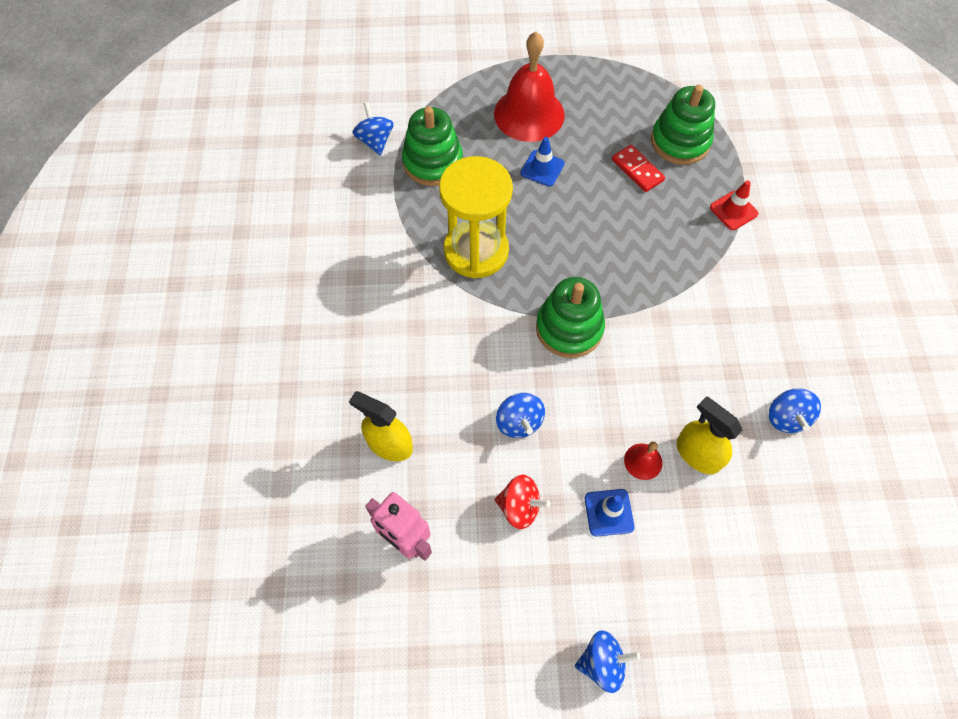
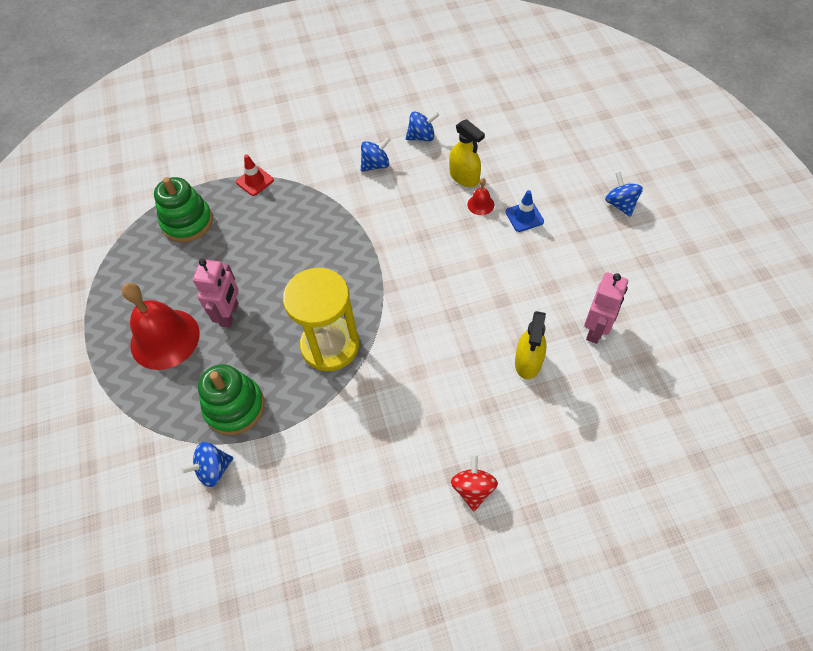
camera: 100 degrees left, 5 degrees down
red spinning top [495,475,551,529] -> red spinning top moved to [451,454,498,511]
blue spinning top [496,393,545,438] -> blue spinning top moved to [361,137,390,172]
blue traffic cone [521,137,565,186] -> pink robot [193,259,239,328]
green stacking toy [536,277,605,358] -> none
red domino [612,145,665,192] -> none
yellow spray bottle [677,396,743,474] -> yellow spray bottle turned 75 degrees counterclockwise [449,119,485,187]

